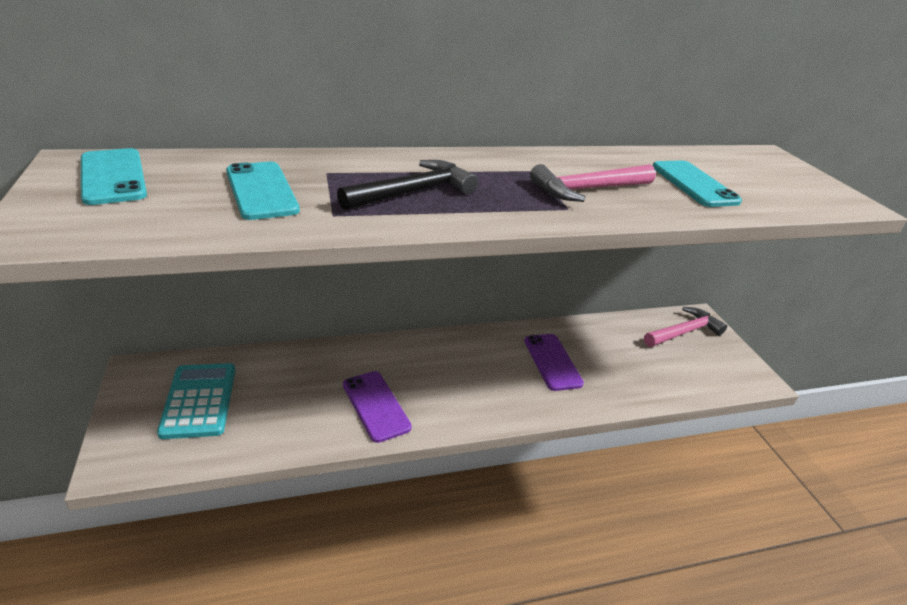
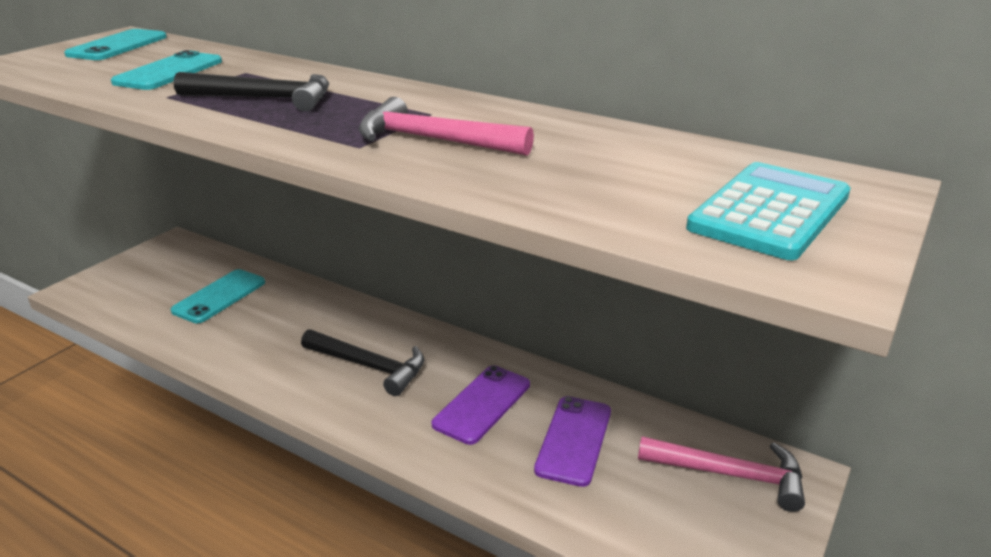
camera: 50 degrees right, 5 degrees down
turquoise calculator [157,363,235,439] -> turquoise calculator moved to [686,162,851,260]
purple phone [343,371,412,443] -> purple phone moved to [534,396,611,487]
turquoise phone [653,160,742,207] -> turquoise phone moved to [171,269,265,323]
none -> black hammer [301,329,424,396]

